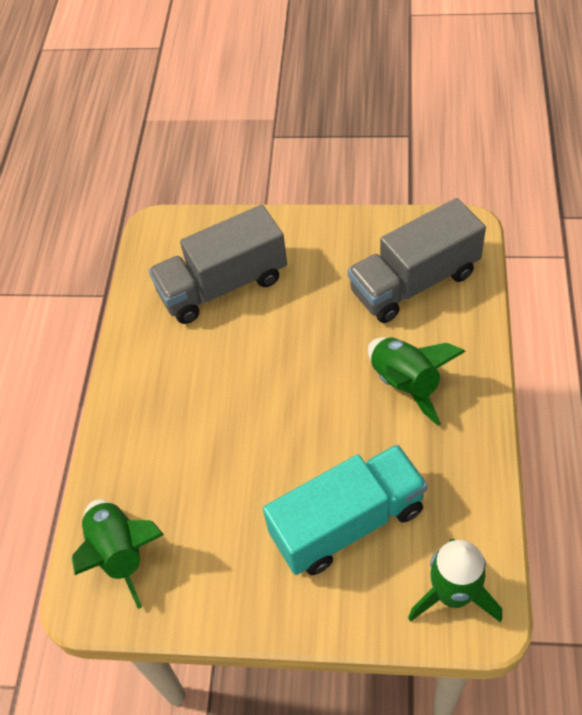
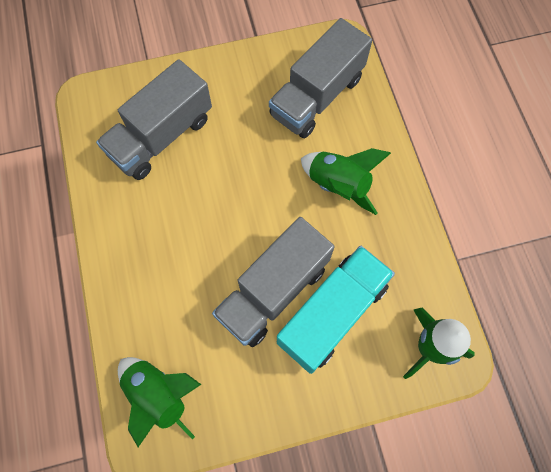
camera: 25 degrees left, 15 degrees up
none -> grey truck [212,217,335,347]

